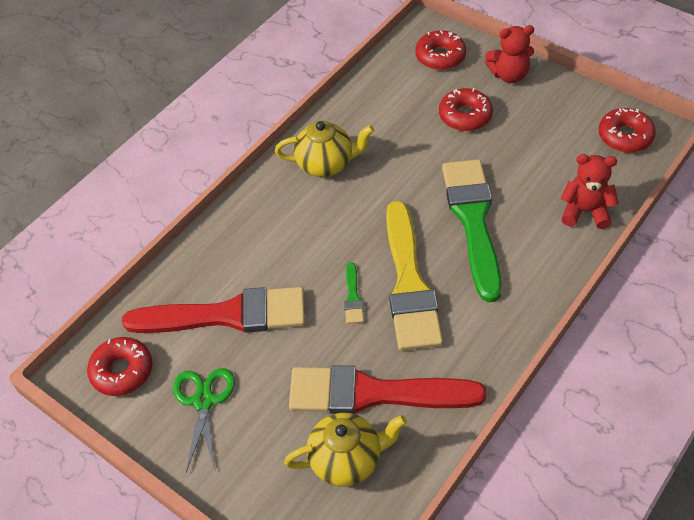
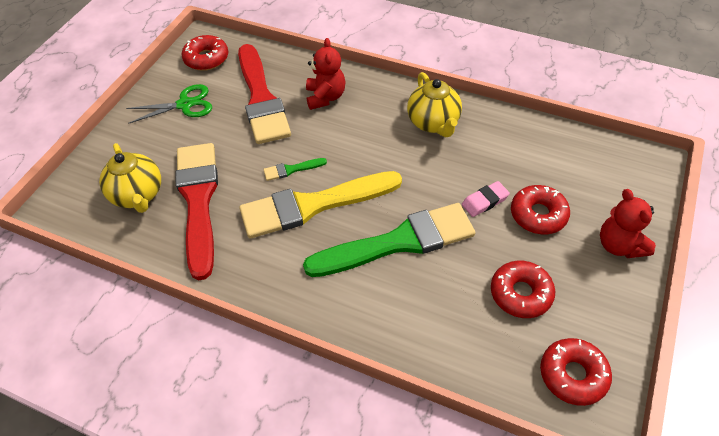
camera: 75 degrees right, 0 degrees up
red donut [415,30,466,70] -> red donut moved to [491,261,555,318]
red teddy bear [561,154,619,229] -> red teddy bear moved to [306,38,346,110]
none -> pink eraser [462,181,510,217]

